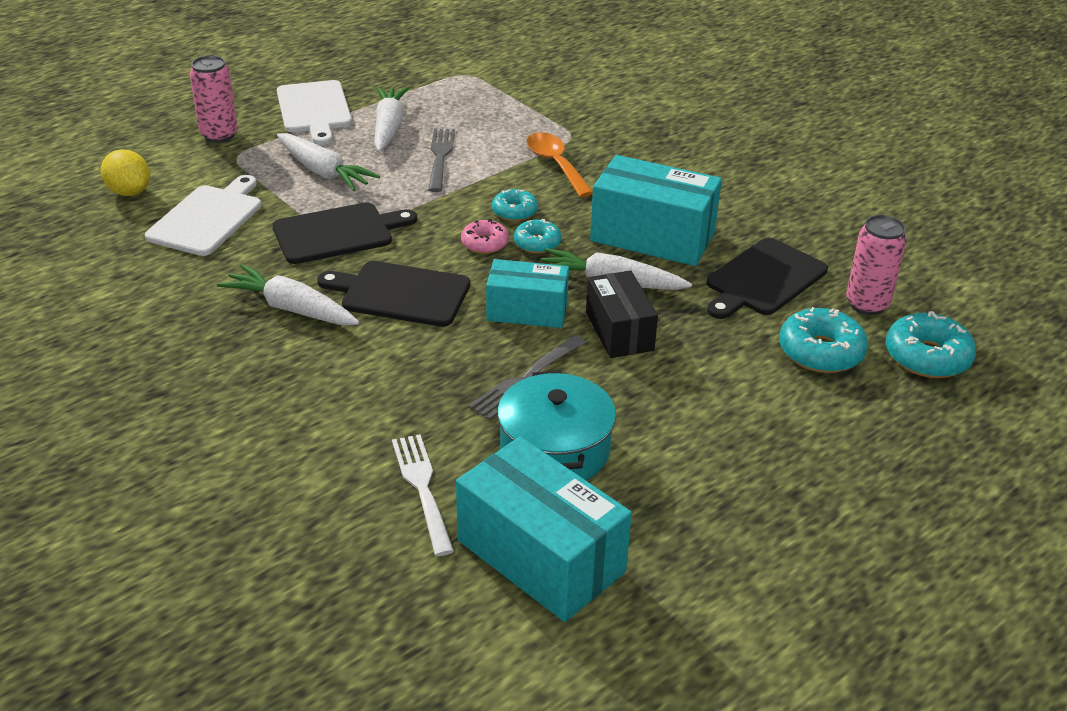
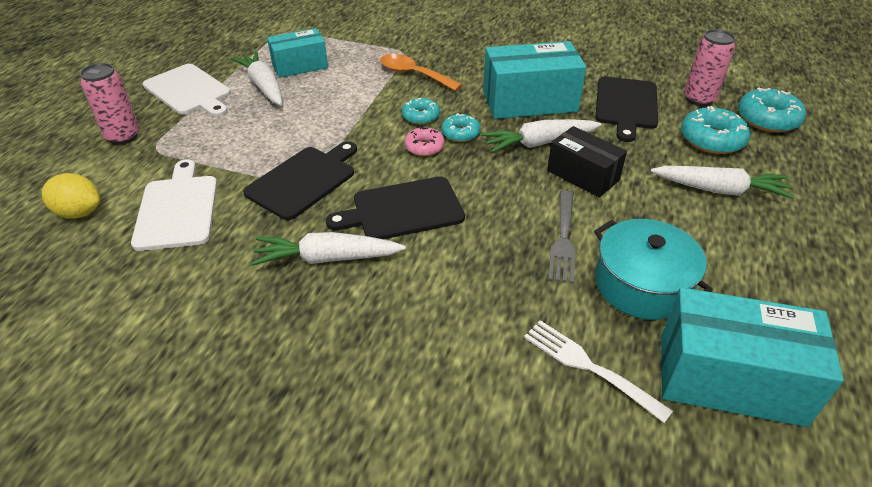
camera: 30 degrees left, 5 degrees up
white carrot [277,133,380,191] -> white carrot moved to [651,166,795,199]
grey fork [428,129,455,192] -> none
turquoise box [486,259,569,328] -> turquoise box moved to [267,28,328,78]

